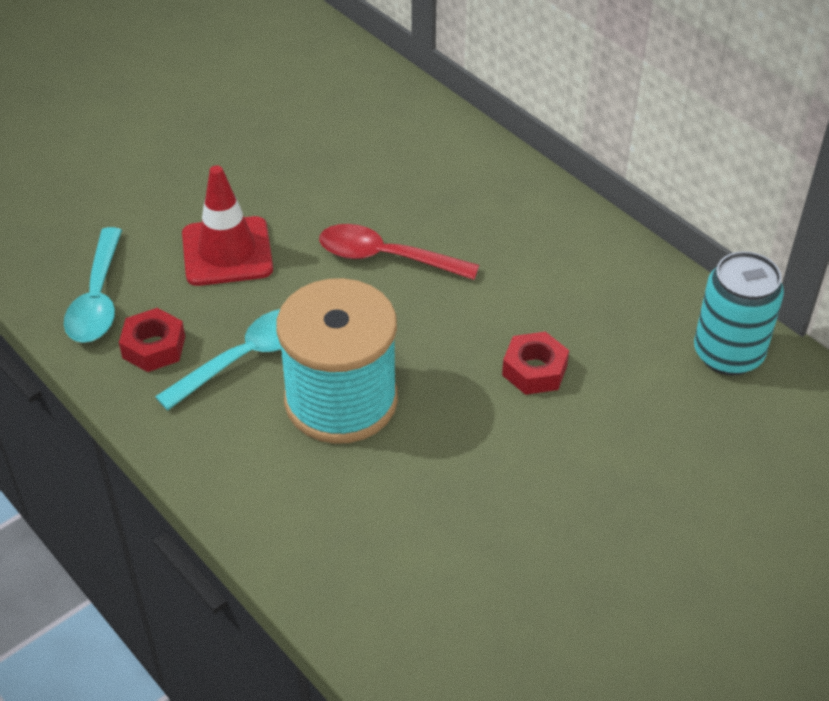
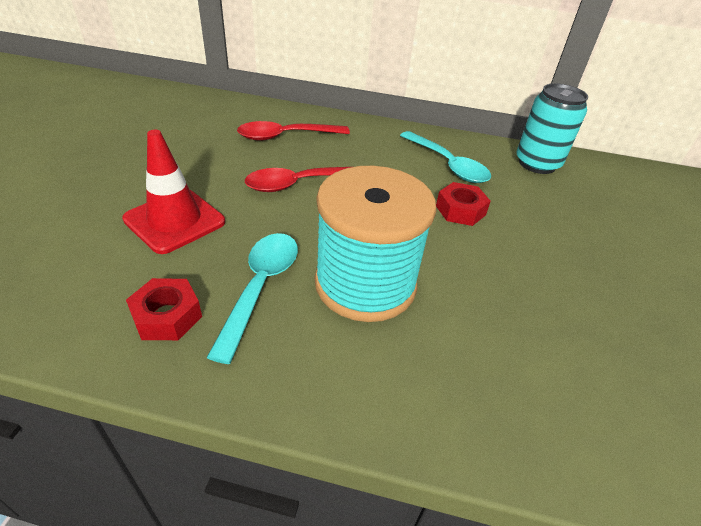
camera: 40 degrees left, 5 degrees down
turquoise spoon [64,227,122,343] -> turquoise spoon moved to [400,131,491,183]
none -> red spoon [237,121,350,141]

